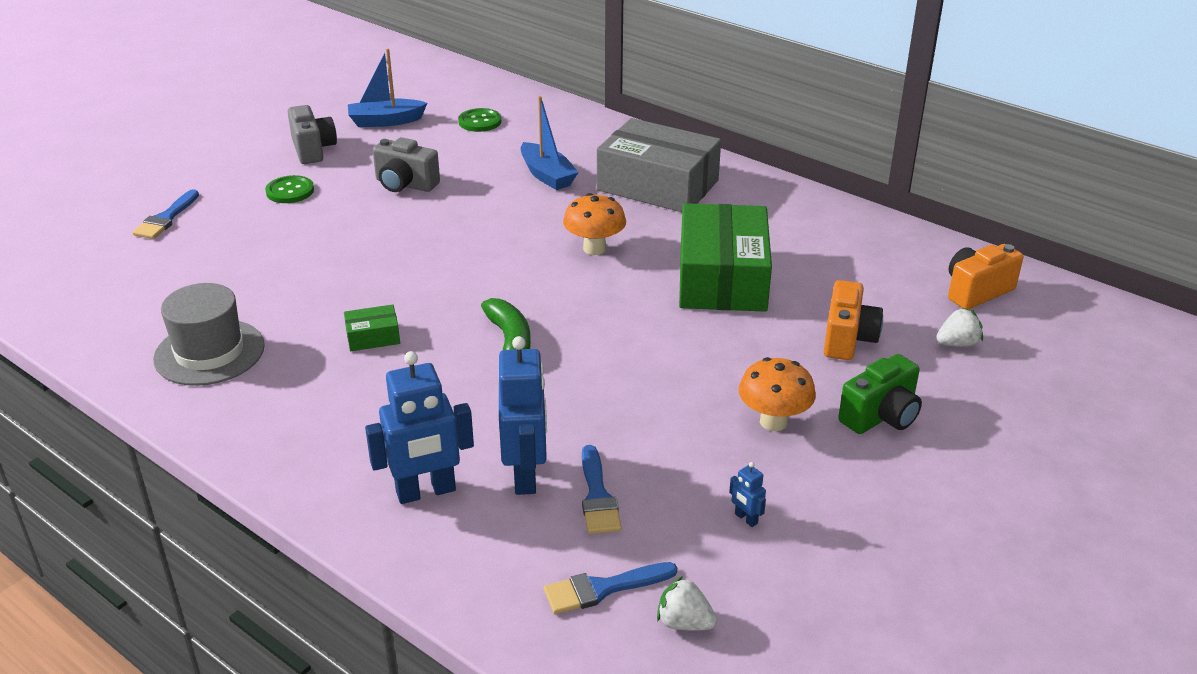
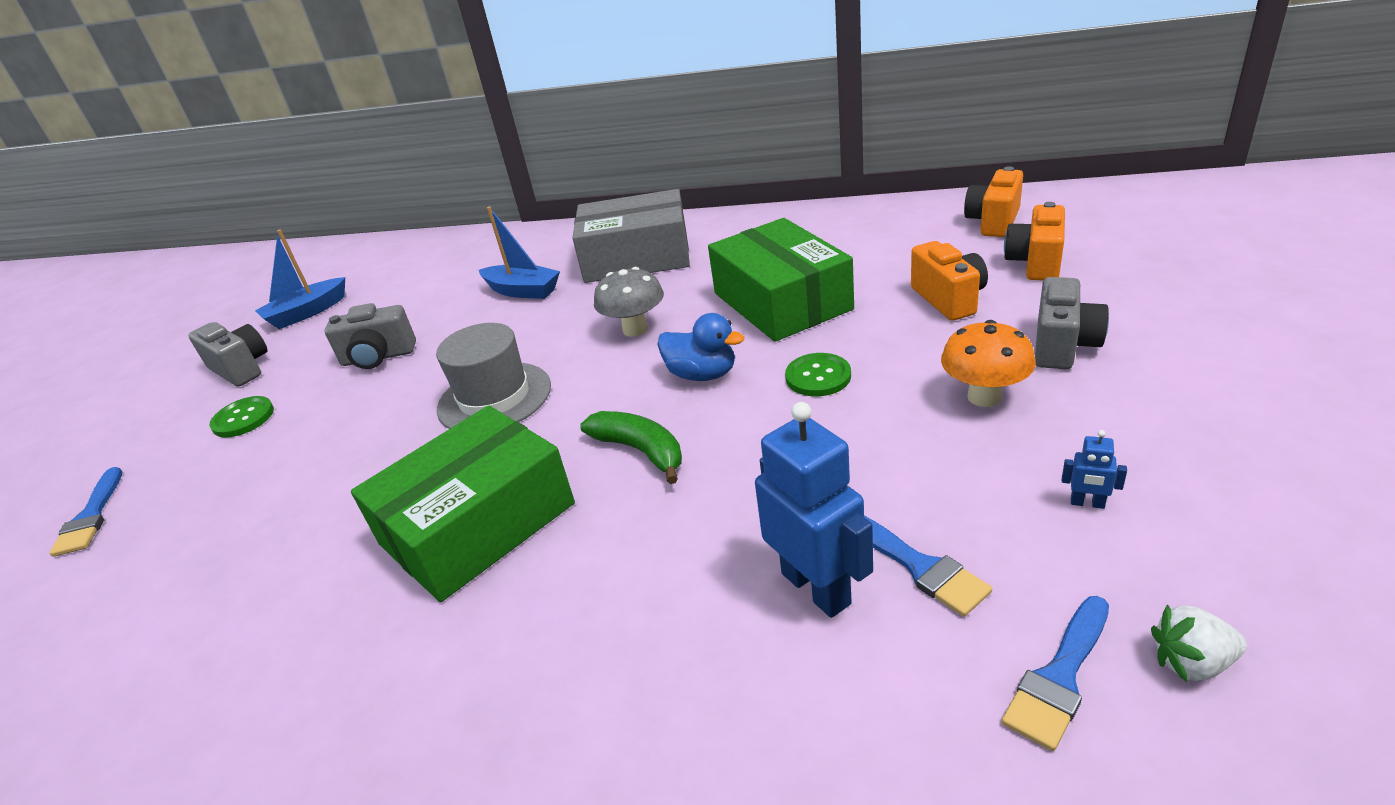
camera: 25 degrees left, 0 degrees up
grey hat [153,283,265,386] -> grey hat moved to [436,323,551,429]
green box [344,304,400,351] -> green box [351,405,575,602], size x2.42
blue robot [365,351,474,504] -> none
green button [458,108,501,132] -> green button moved to [785,353,851,396]
orange mushroom [563,193,626,255] -> grey mushroom [594,267,664,337]
green camera [838,354,922,434] -> grey camera [1035,277,1109,369]
white strawberry [936,308,983,347] -> orange camera [1004,202,1065,281]
none -> blue duck [657,313,744,381]

